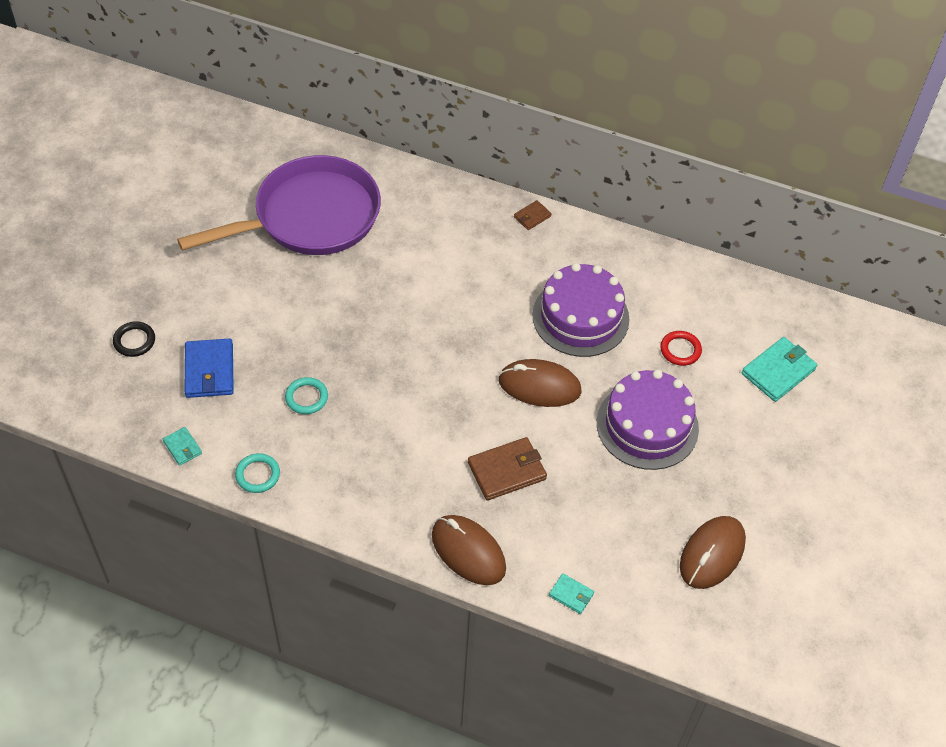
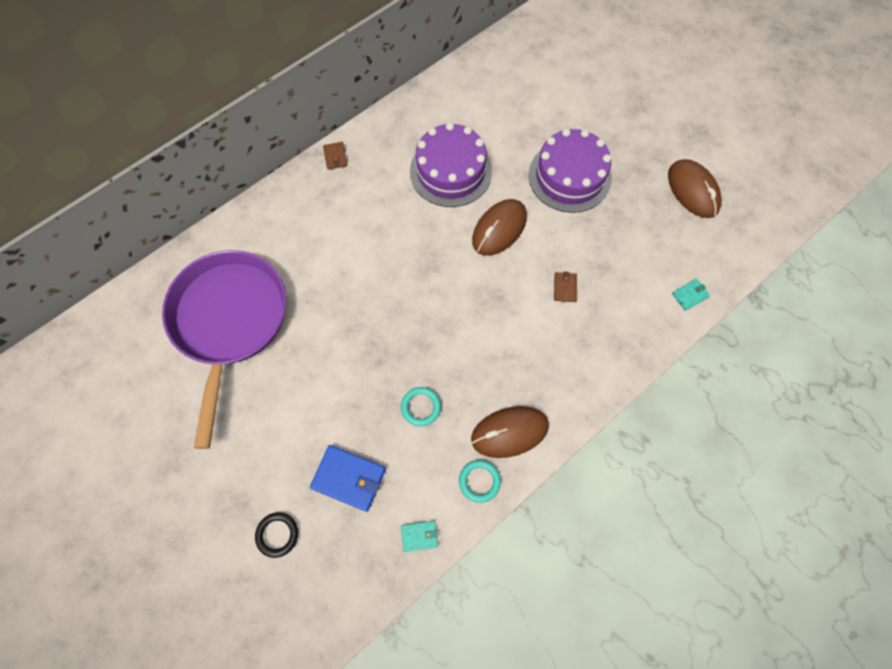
camera: 60 degrees left, 15 degrees up
brown mouse [432,515,506,585] -> brown mouse moved to [471,406,549,458]
brown wallet [468,437,547,500] -> brown wallet [554,272,577,302], size x0.53
red ring [660,331,702,366] -> none
turquoise wallet [742,337,817,402] -> none

